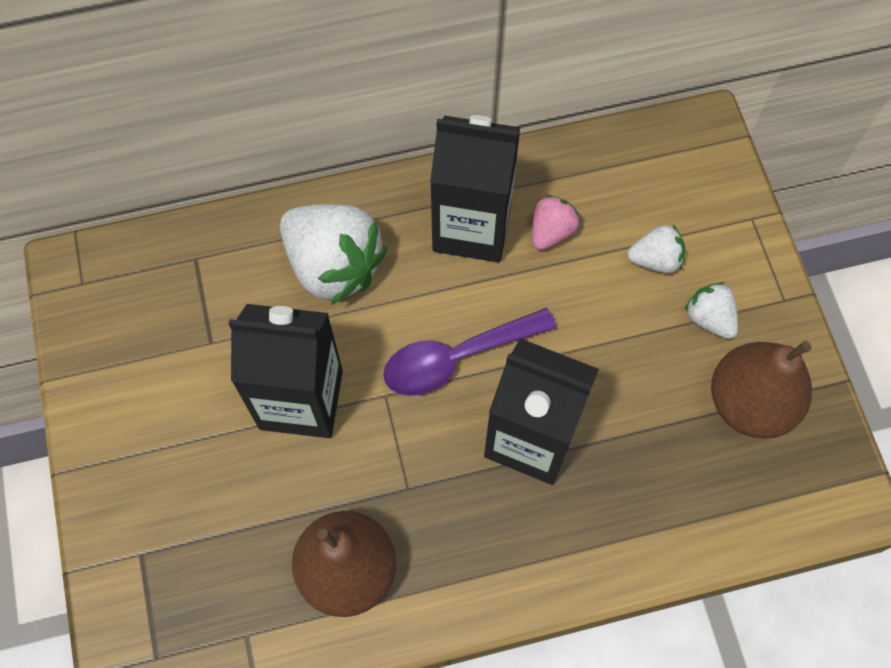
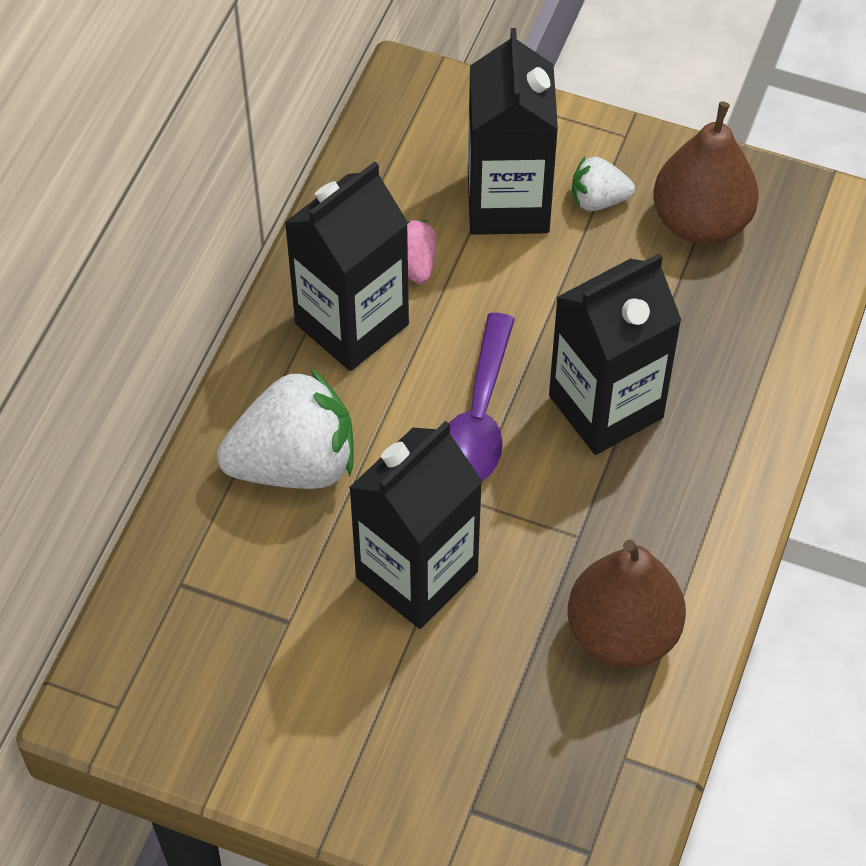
camera: 55 degrees left, 10 degrees down
white strawberry [627,225,685,273] -> black carton [468,28,558,235]

